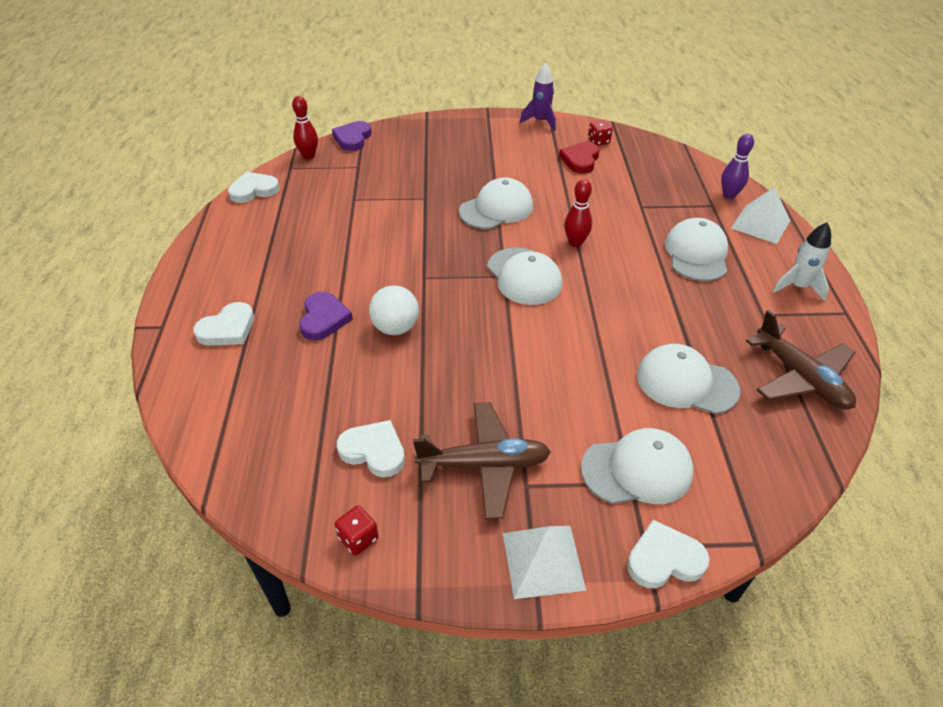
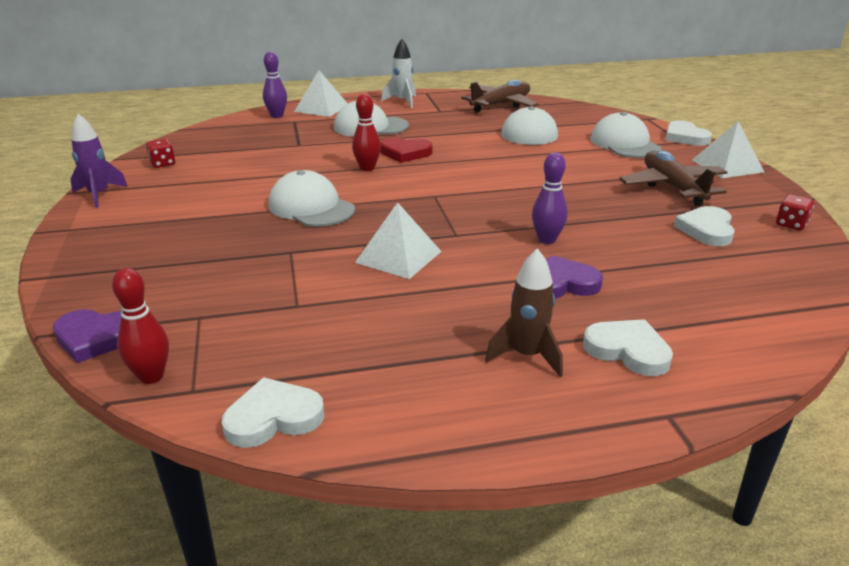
camera: 100 degrees left, 15 degrees down
white heart [228,172,280,203] -> white heart turned 105 degrees clockwise [222,377,324,448]
white ball [369,285,419,335] -> purple bowling pin [532,152,568,244]
white cap [487,247,562,305] -> none
red heart [559,142,600,174] -> red heart moved to [380,137,433,163]
none -> white pyramid [355,202,442,279]
none -> brown rocket [485,248,563,377]

